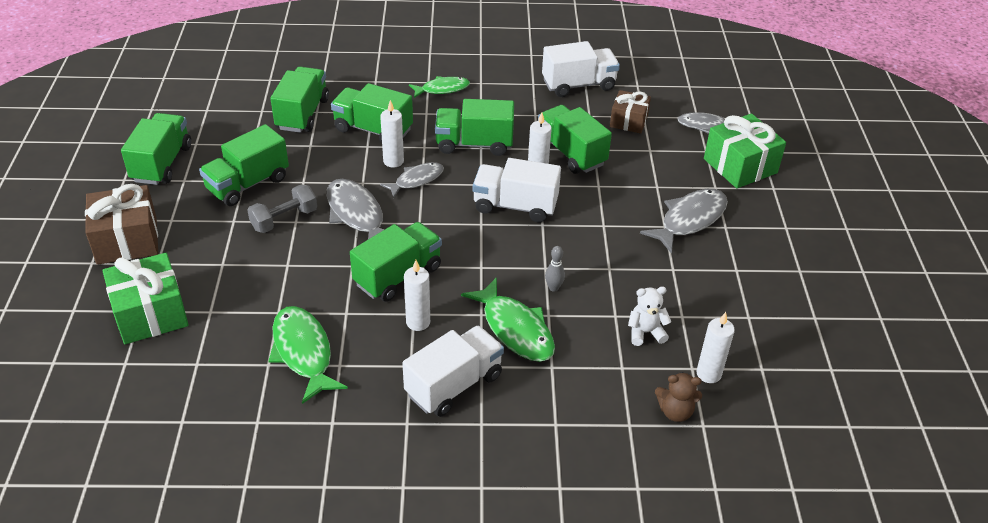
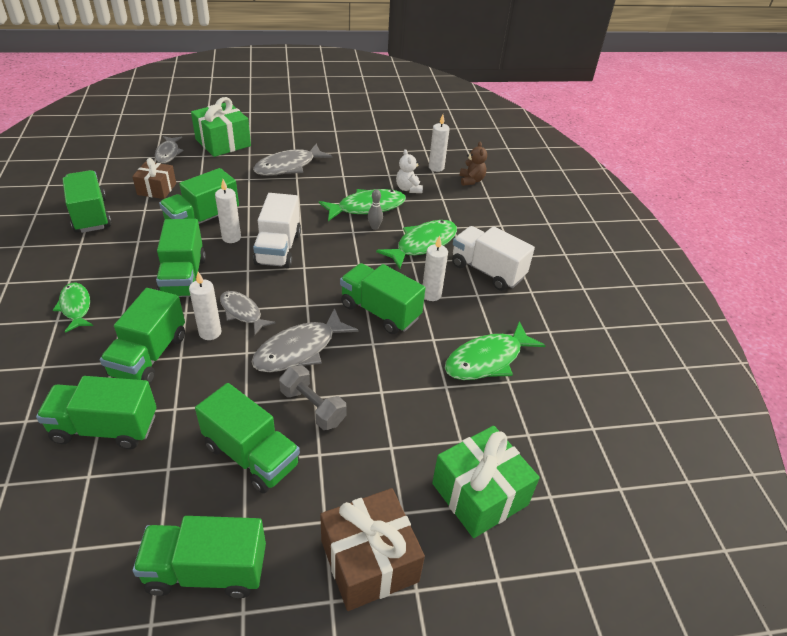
camera: 100 degrees left, 0 degrees up
white truck [542,41,620,97] -> green truck [62,170,111,233]
grey fish [640,189,728,254] -> grey fish turned 75 degrees counterclockwise [253,144,332,176]
none -> green fish [319,189,406,221]

